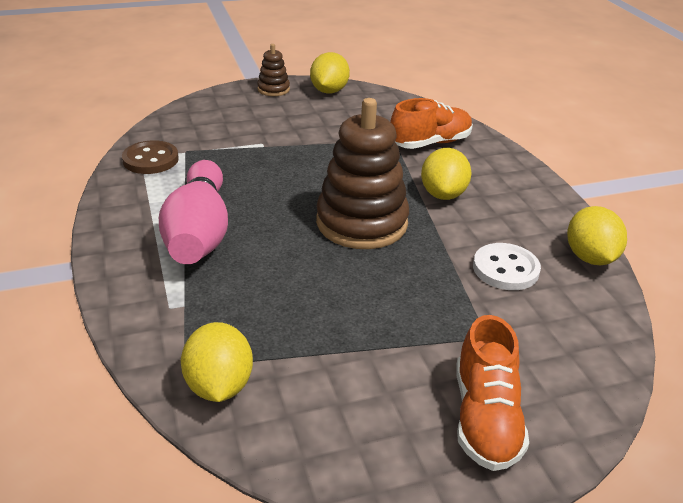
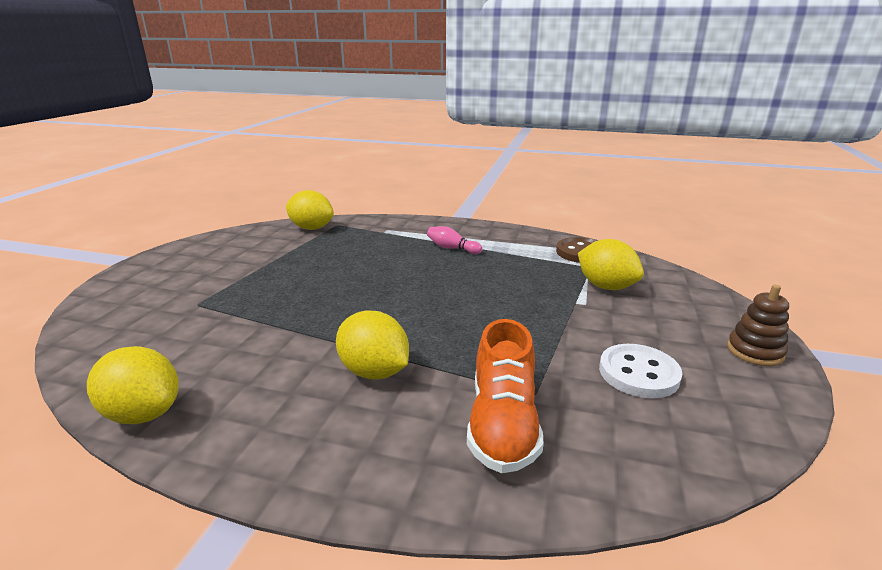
camera: 125 degrees right, 10 degrees down
pink bowling pin [159,160,228,264] -> pink bowling pin [427,226,482,254], size x0.42
yellow lemon [310,52,350,93] -> yellow lemon moved to [578,239,644,290]
brown stacking toy [316,98,409,249] -> none
orange shoe [456,315,529,471] -> none
white button [473,243,541,290] -> white button moved to [599,344,683,398]

